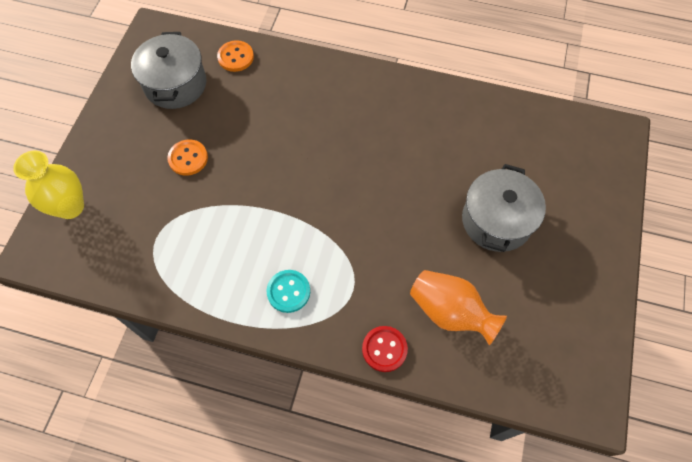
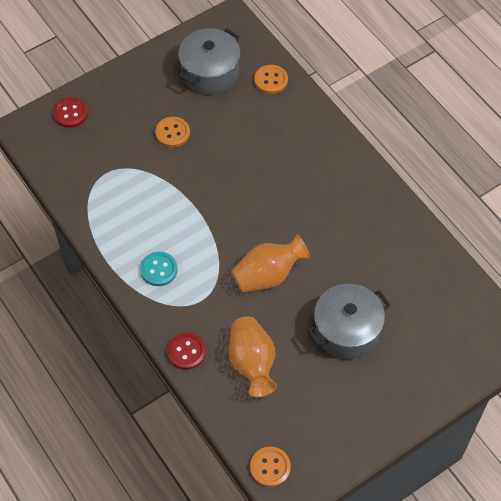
camera: 40 degrees right, 5 degrees down
yellow vase [13,150,84,219] -> red button [53,97,88,128]
none -> orange vase [231,234,311,292]
none -> orange button [250,446,291,487]

